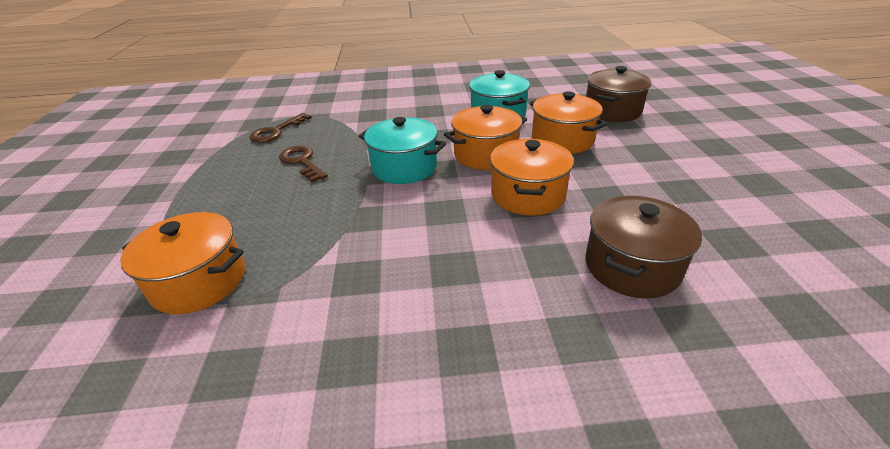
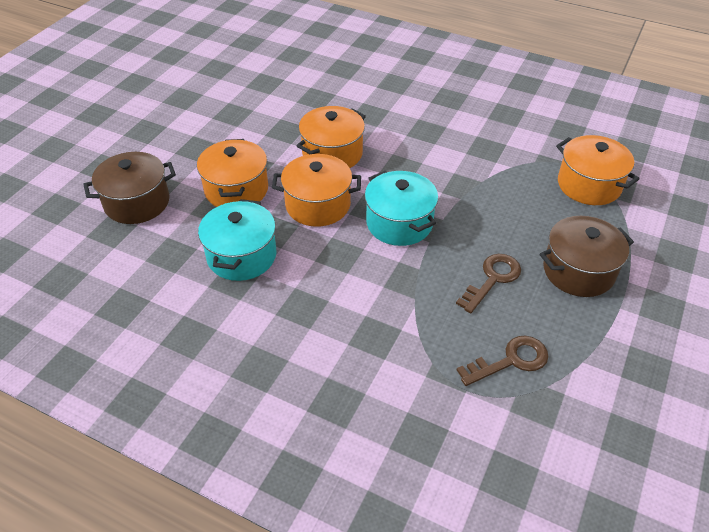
camera: 150 degrees left, 10 degrees up
brown key [279,146,328,183] -> brown key turned 135 degrees counterclockwise [456,254,521,313]
brown pot [585,196,702,298] -> brown pot moved to [540,216,634,297]

